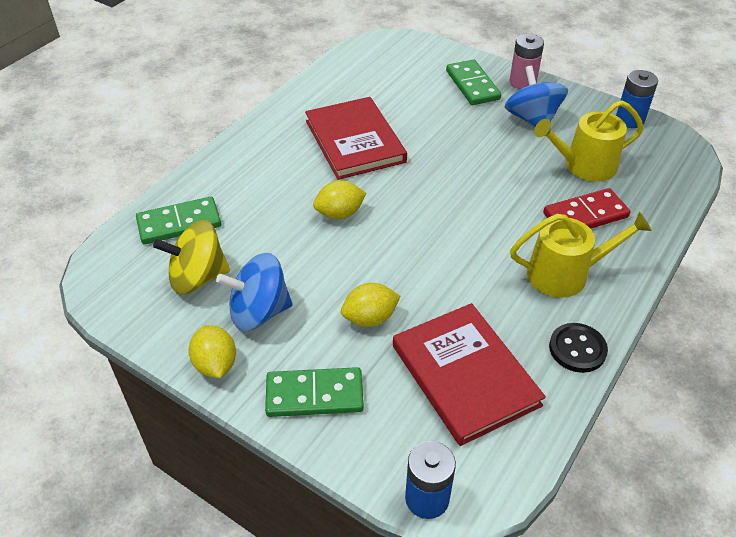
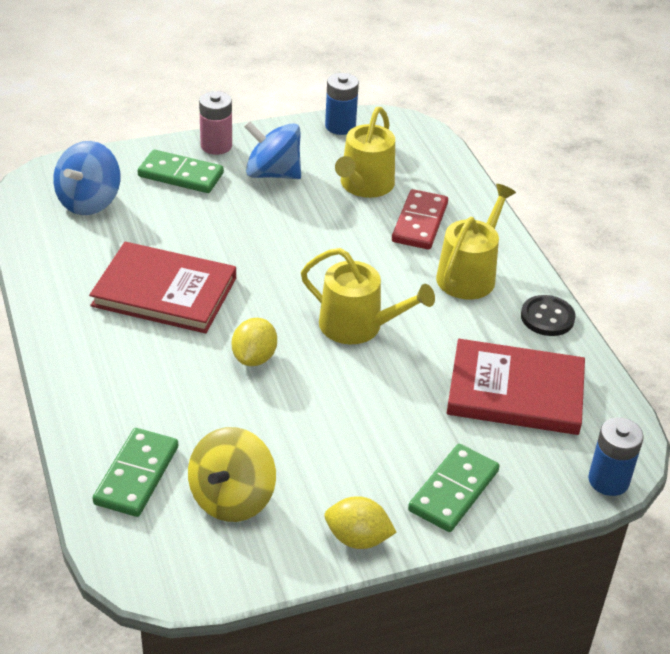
camera: 55 degrees left, 5 degrees down
blue spinning top [216,253,293,331] -> blue spinning top moved to [53,141,120,215]
yellow lemon [341,283,400,327] -> none
none -> yellow watering can [301,248,435,344]

